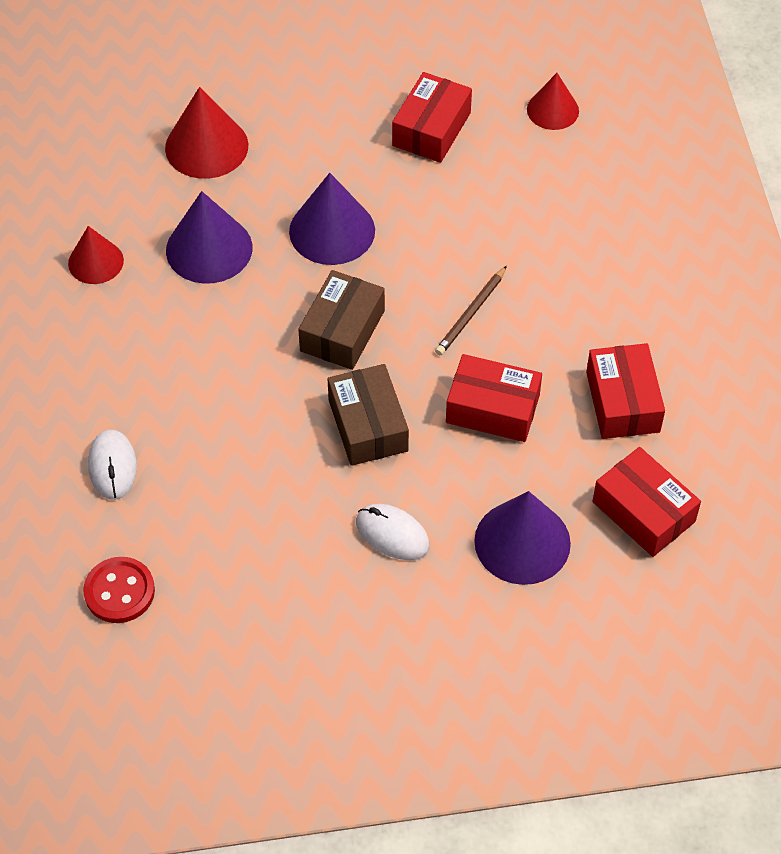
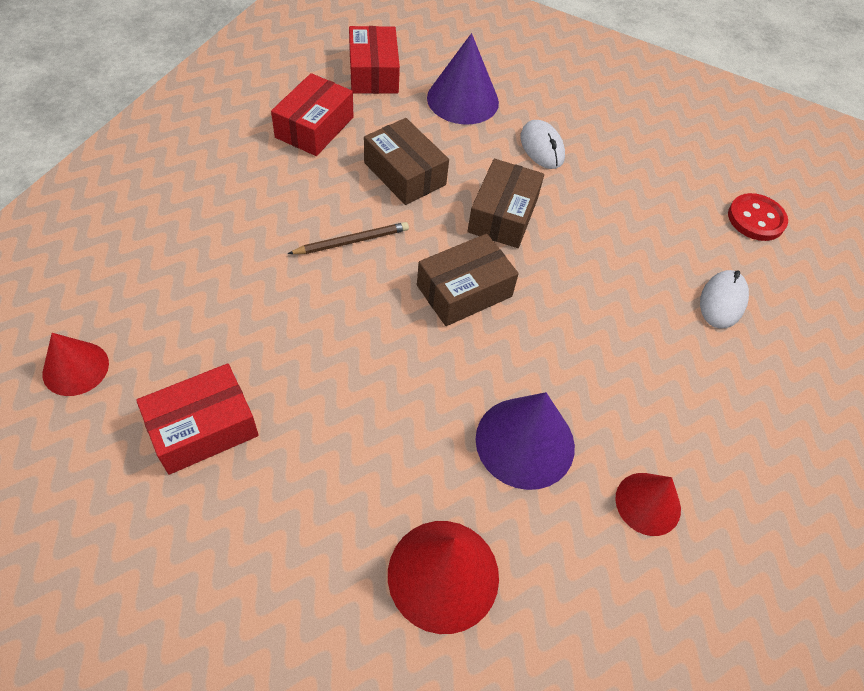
camera: 150 degrees left, 0 degrees up
purple cone [289,173,375,265] -> none
red box [446,354,542,442] -> brown box [364,118,449,205]

